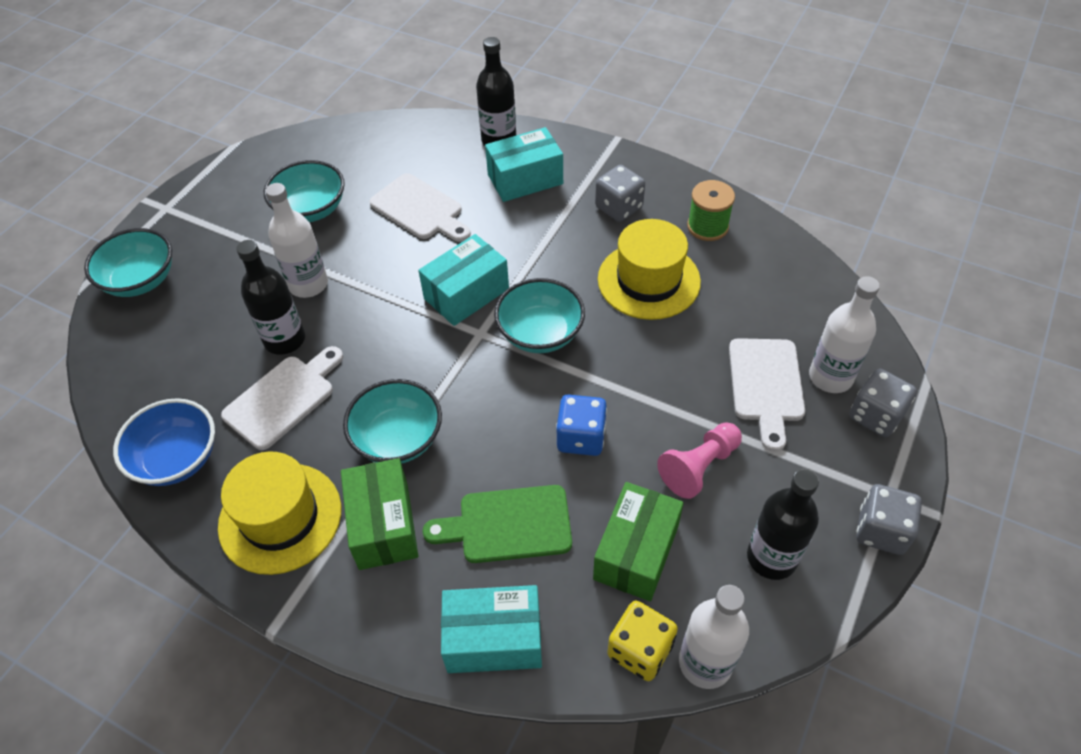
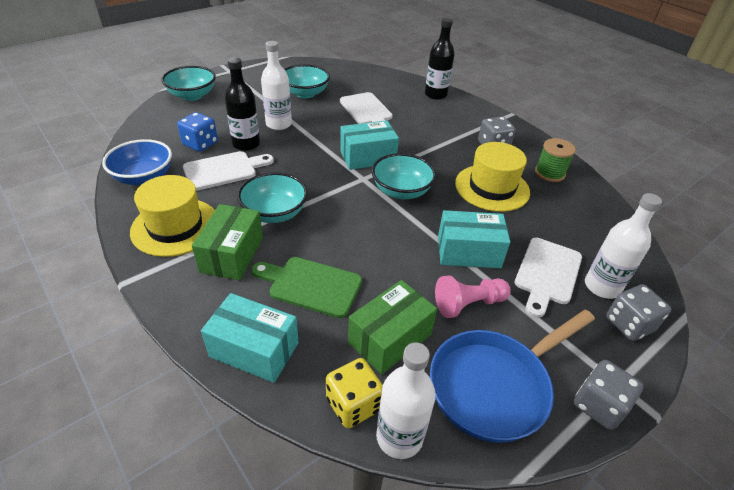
camera: 20 degrees right, 10 degrees down
turquoise box [485,127,563,202] -> turquoise box moved to [438,210,510,268]
blue dice [556,394,607,456] -> blue dice moved to [177,112,218,152]
black bottle [747,469,819,580] -> blue pan [430,310,595,443]

